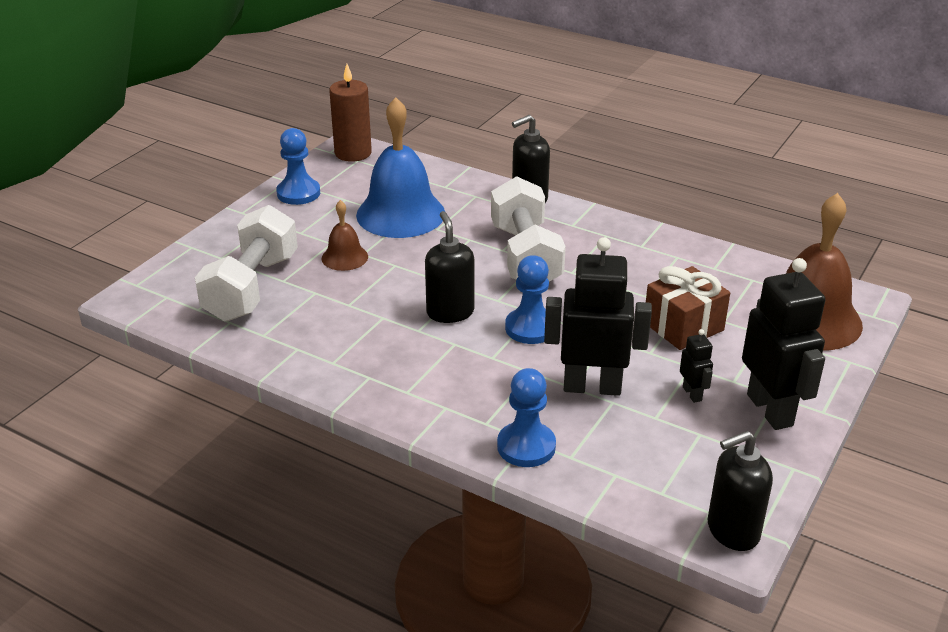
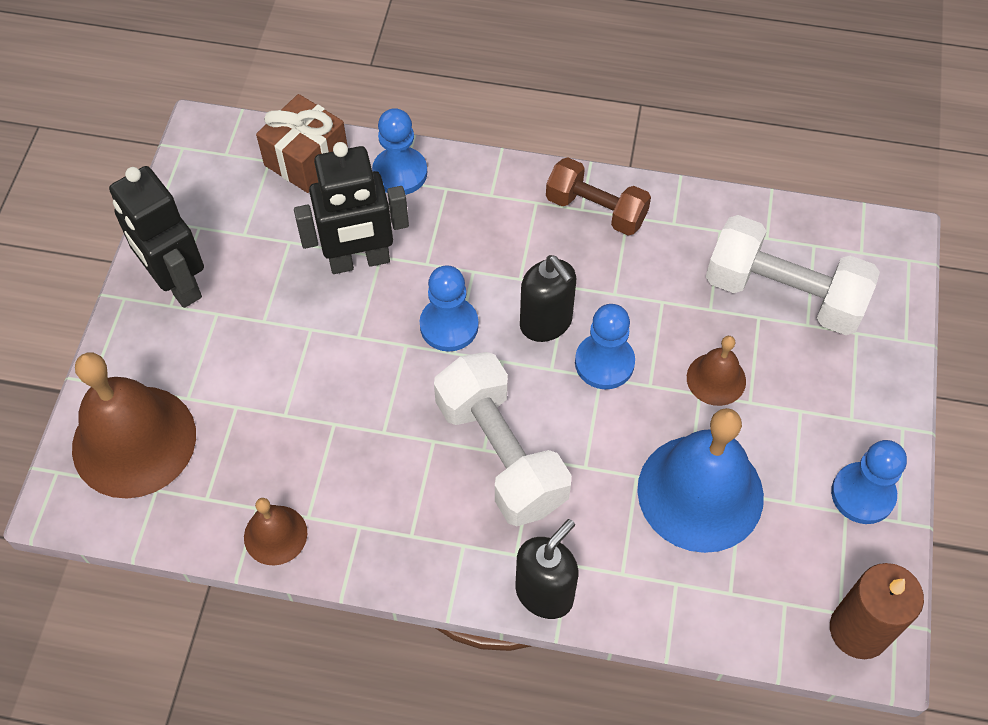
camera: 160 degrees right, 25 degrees up
white dumbbell [195,205,298,321] -> white dumbbell turned 60 degrees counterclockwise [706,215,880,335]
brown gift [646,266,730,350] -> brown gift moved to [256,94,348,193]
black robot [680,329,713,403] -> none
black soap dispenser [708,431,773,551] -> none
none -> brown bell [244,498,307,565]
none -> brown dumbbell [546,157,651,235]
none -> blue pawn [575,304,635,389]

